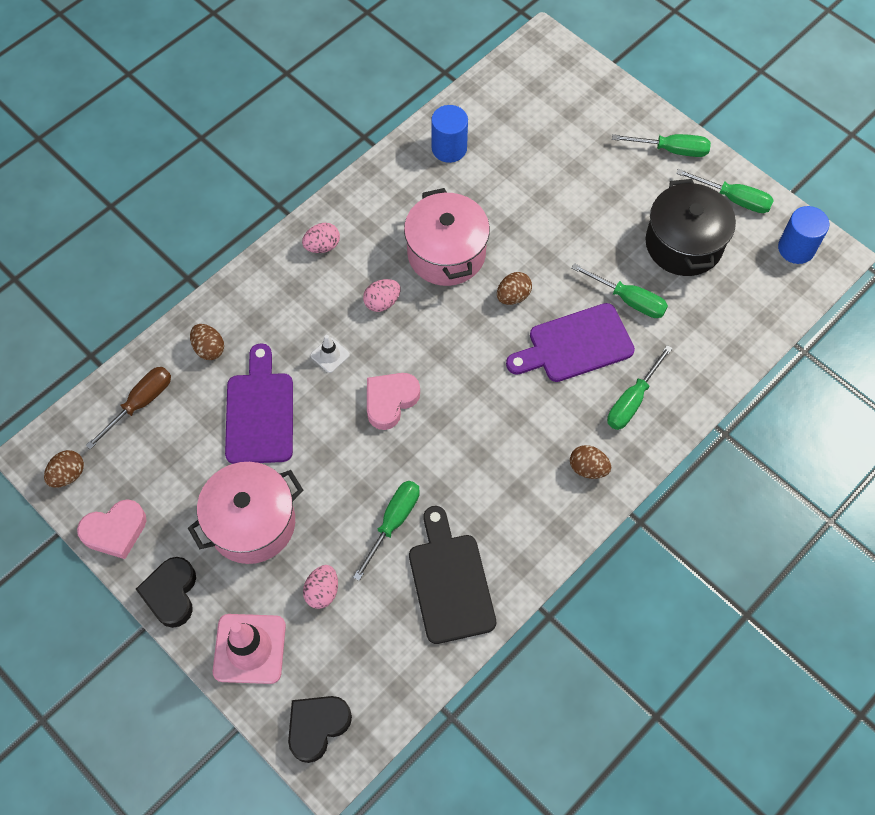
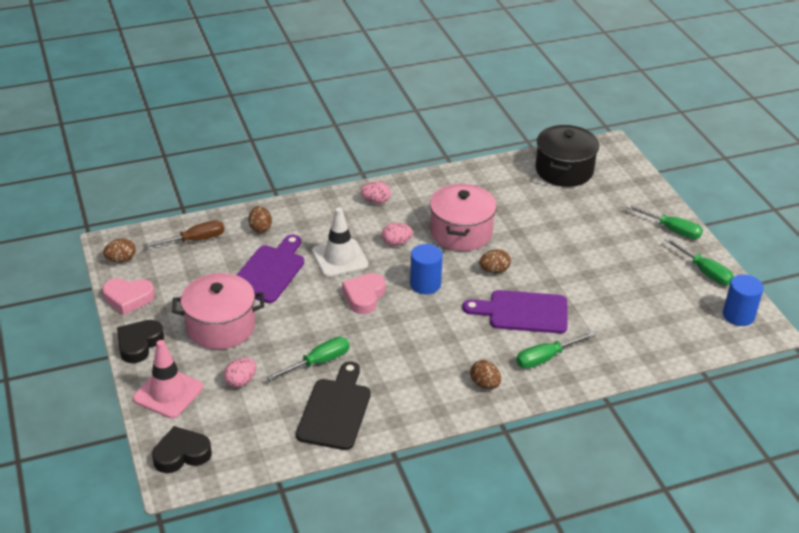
camera: 25 degrees right, 25 degrees down
white traffic cone [311,335,350,373] -> white traffic cone [312,207,368,277], size x2.00
pink heart [367,373,420,430] -> pink heart turned 45 degrees counterclockwise [342,273,386,314]
blue cylinder [431,105,468,163] -> blue cylinder moved to [410,244,443,294]
green screwdriver [571,263,668,318] -> none
black pot [645,179,736,276] -> black pot moved to [535,125,599,187]

